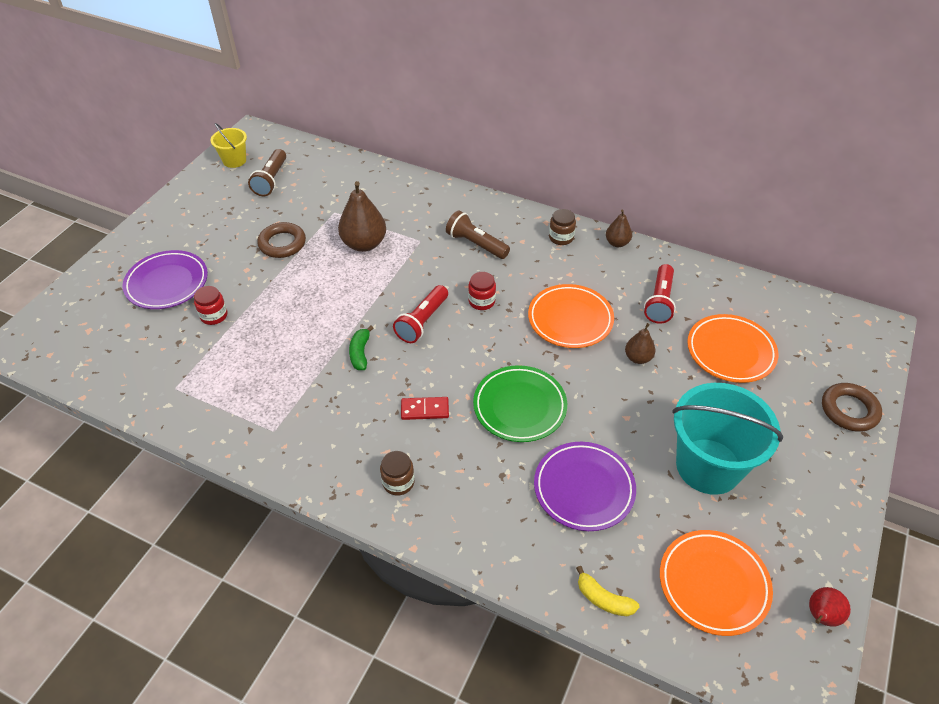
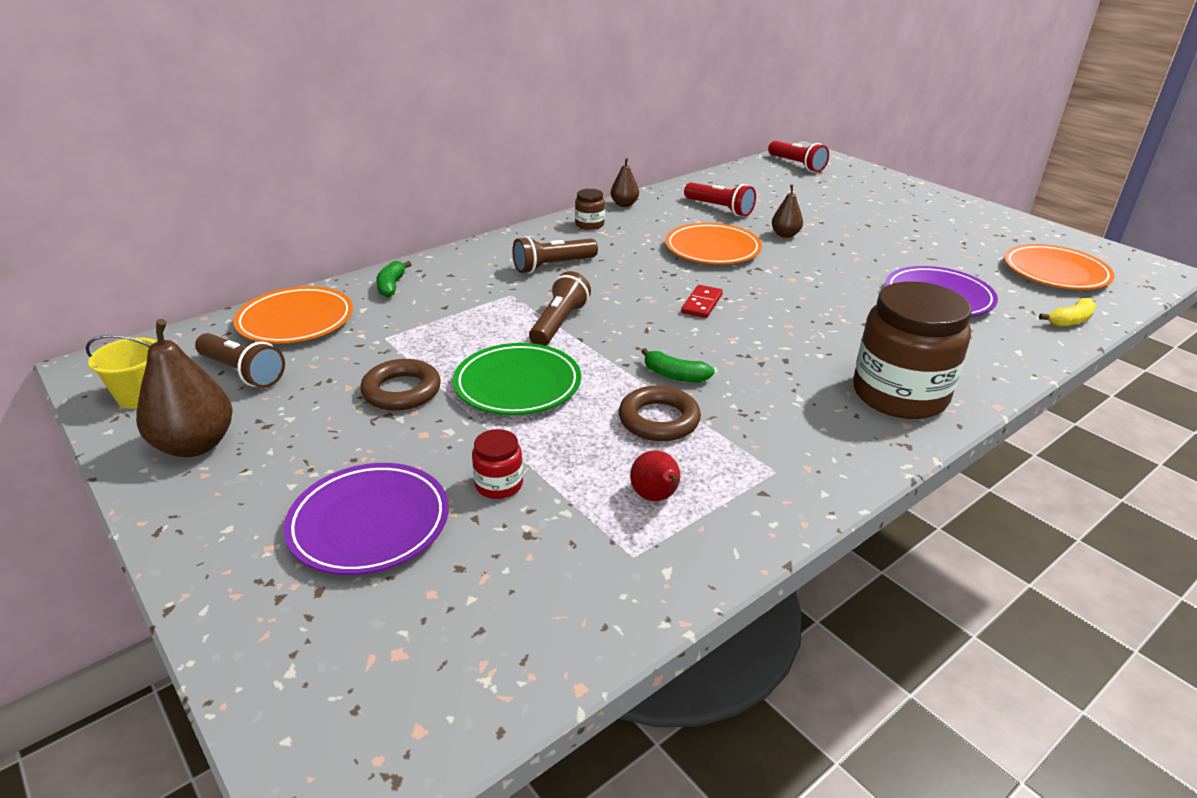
camera: 65 degrees left, 15 degrees down
brown pear [338,181,386,252] -> brown pear moved to [136,319,233,457]
brown jar [380,451,415,496] -> brown jar [853,282,972,419], size x2.28
red flashlight [393,285,448,343] -> red flashlight moved to [768,141,829,172]
red domino [401,397,449,420] -> red domino moved to [681,285,723,318]
red jar [468,272,496,310] -> none
green plate [473,365,567,442] -> green plate moved to [453,343,581,415]
turquoise bucket [672,383,783,495] -> none
orange plate [687,314,778,383] -> orange plate moved to [233,286,353,344]
red pear [809,587,851,627] -> red pear moved to [630,450,680,501]
brown ring [822,383,882,432] -> brown ring moved to [619,385,701,441]
none -> green banana [376,261,412,297]
none -> brown flashlight [529,271,591,346]

